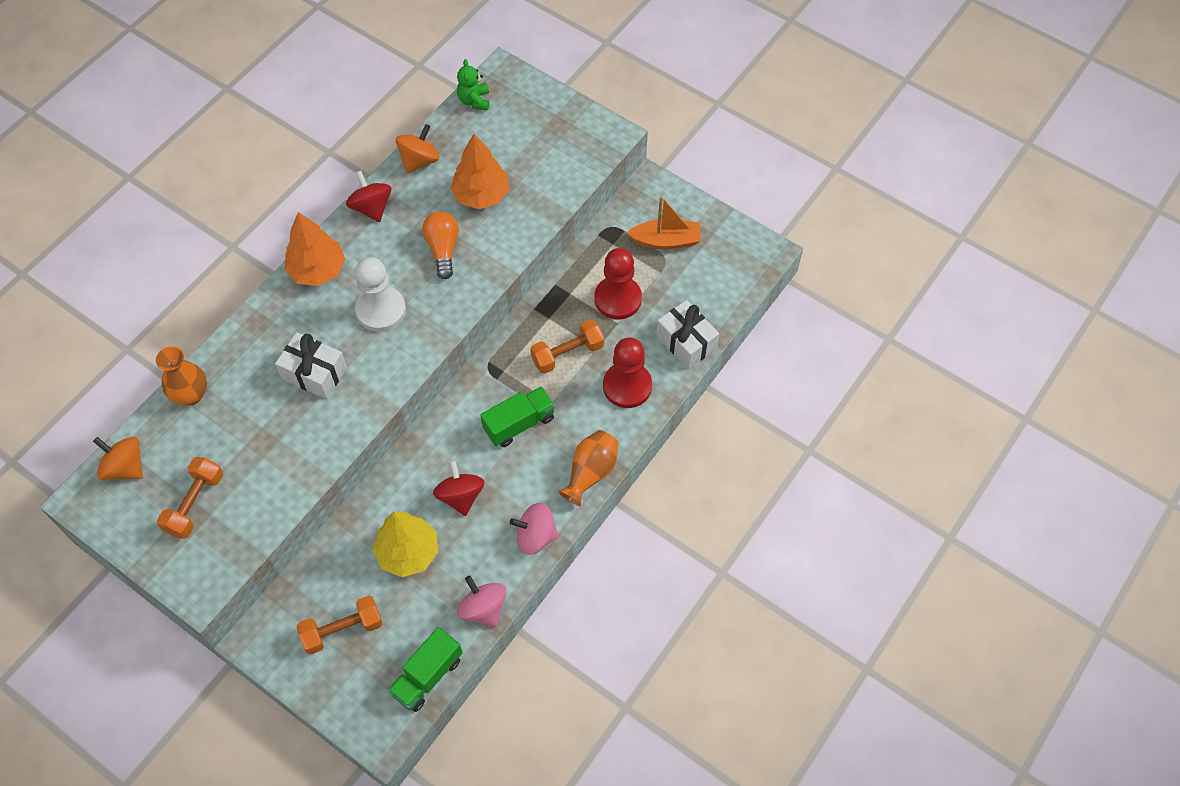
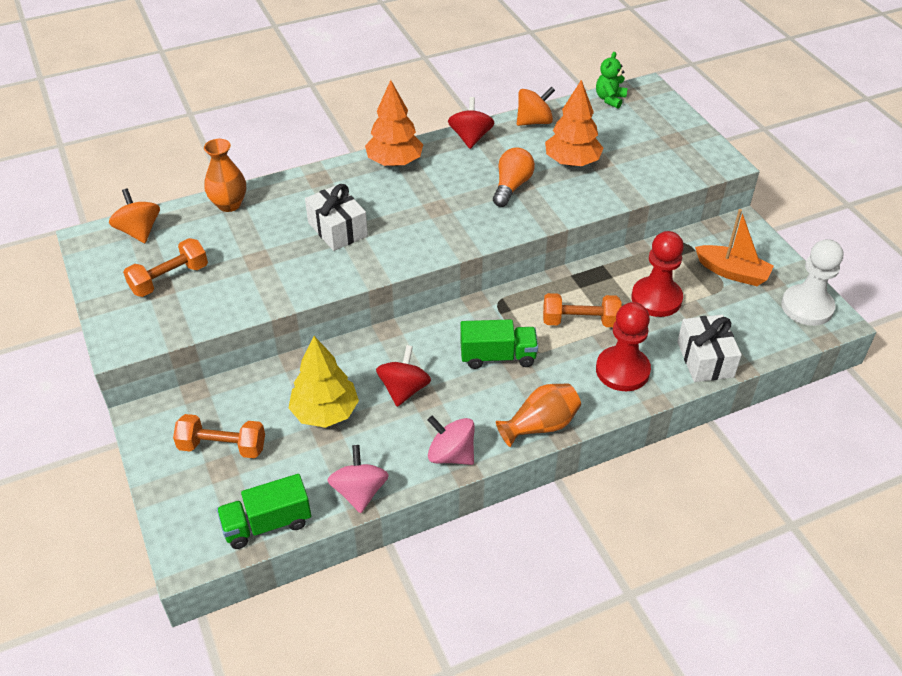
camera: 30 degrees right, 15 degrees down
white pawn [355,257,406,332] -> white pawn moved to [781,239,843,326]

